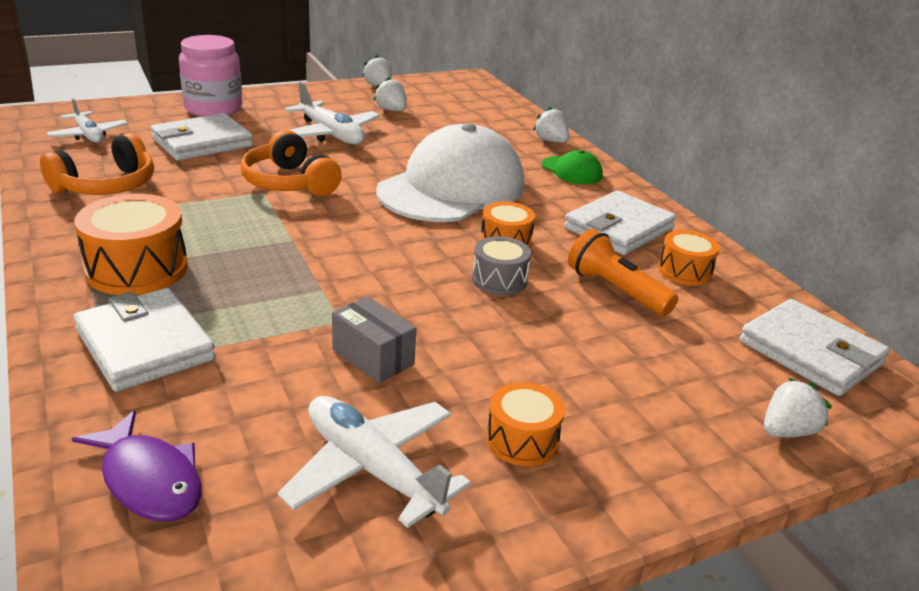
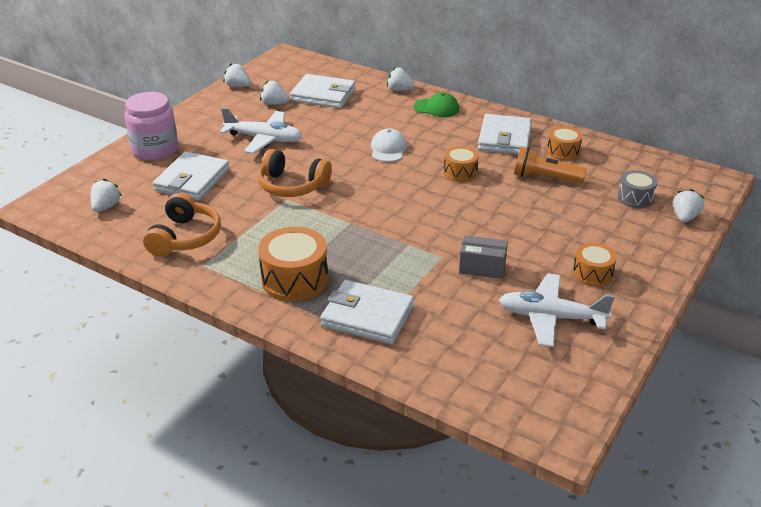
camera: 30 degrees left, 5 degrees up
white plane [47,98,128,143] -> white strawberry [90,179,122,212]
purple fish [72,410,202,521] -> none
white cap [376,123,525,222] -> white cap [371,128,407,162], size x0.42
grey drum [472,236,531,295] -> grey drum moved to [617,170,657,208]
white wallet [740,299,890,396] -> white wallet moved to [290,74,356,108]

